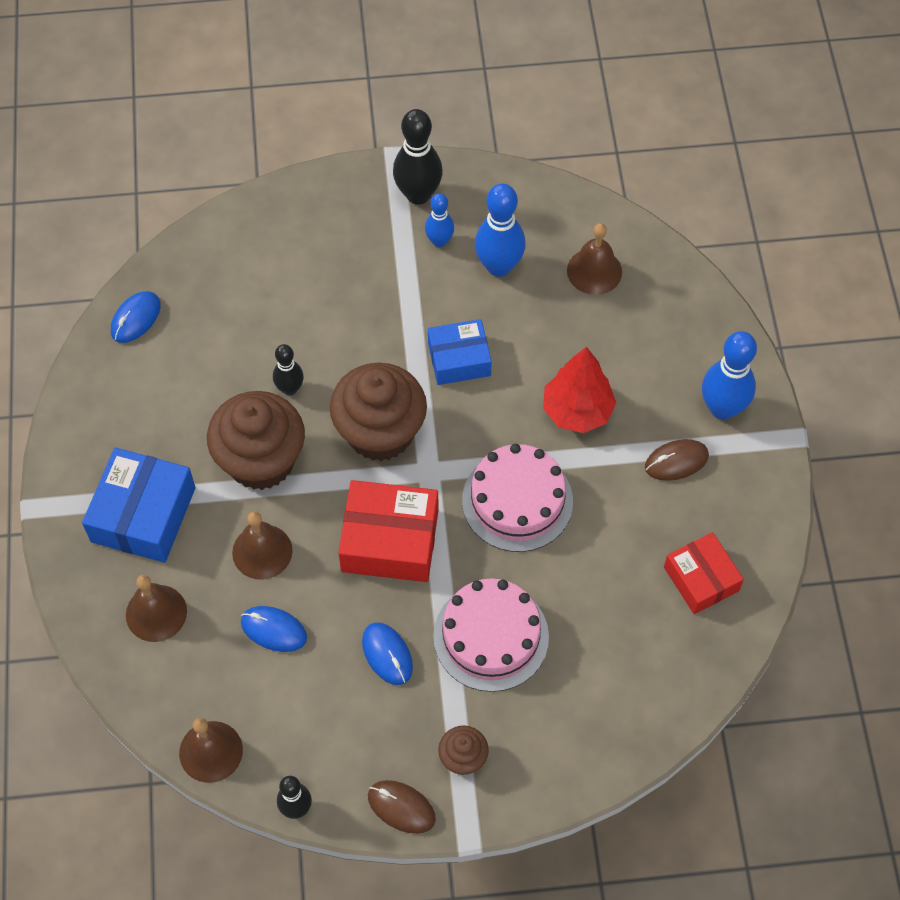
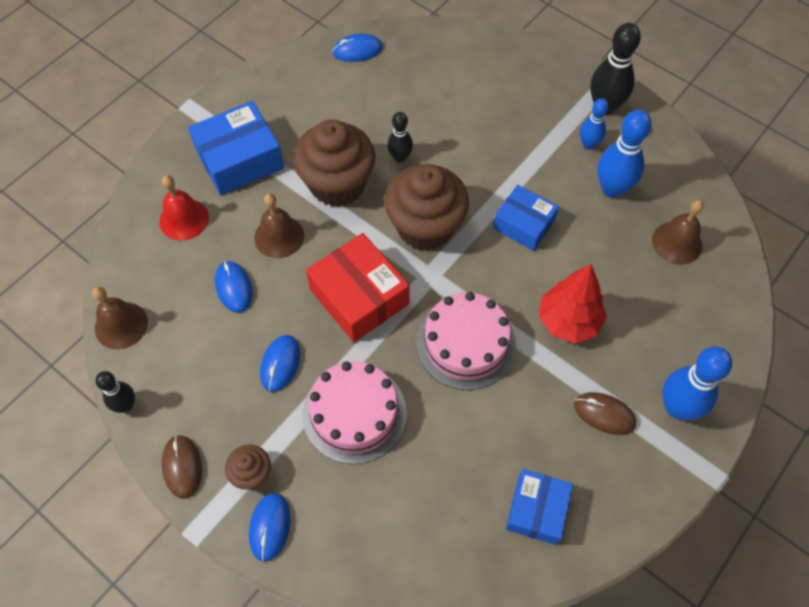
camera: 45 degrees right, 0 degrees up
brown bell [126,575,187,642] -> red bell [159,175,209,241]
red box [664,532,744,614] -> blue box [506,469,573,545]
none -> blue mouse [249,493,291,562]

